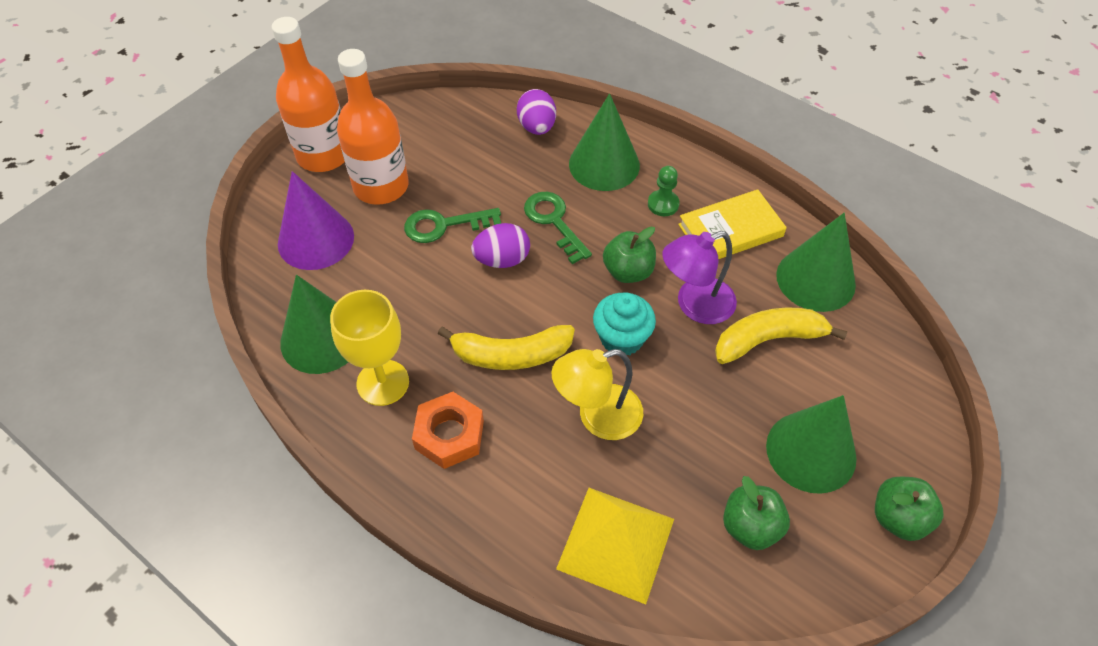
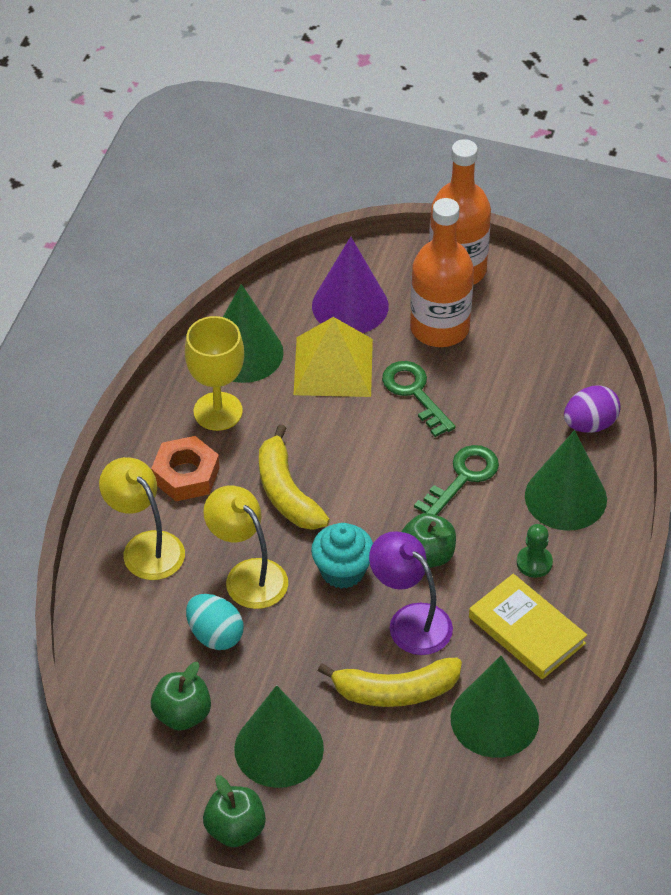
camera: 70 degrees right, 5 degrees down
purple egg [471,223,530,268] -> none
yellow pyramid [556,488,674,605] -> yellow pyramid moved to [293,317,373,397]
yellow banana [715,308,848,364] -> yellow banana turned 120 degrees clockwise [318,658,462,707]
none -> yellow lamp [99,457,185,580]
none -> turquoise egg [186,594,243,650]

